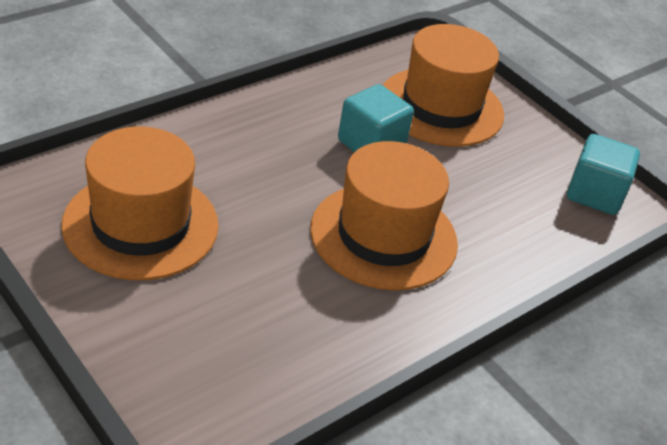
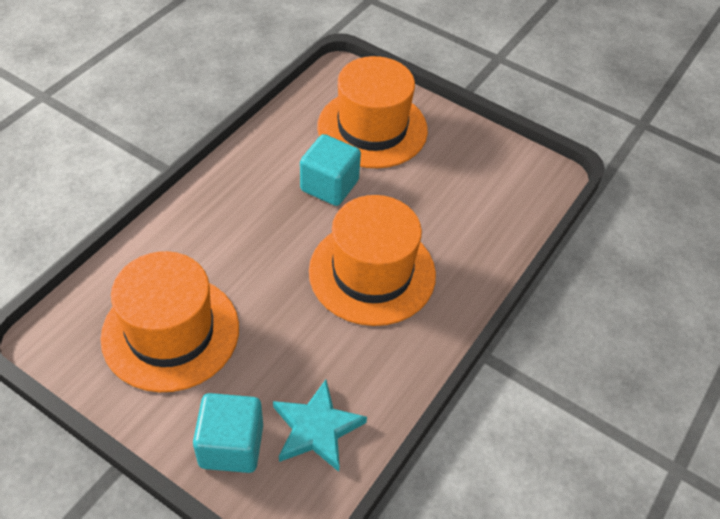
camera: 15 degrees left, 10 degrees up
turquoise cube [567,134,640,215] -> turquoise cube moved to [193,393,263,473]
none -> turquoise star [273,380,367,472]

